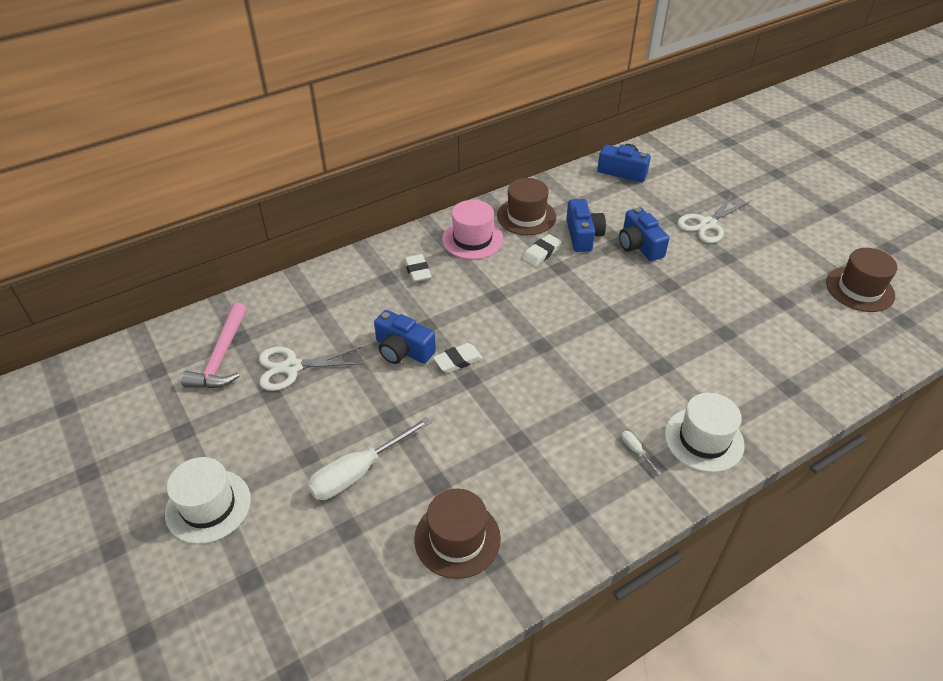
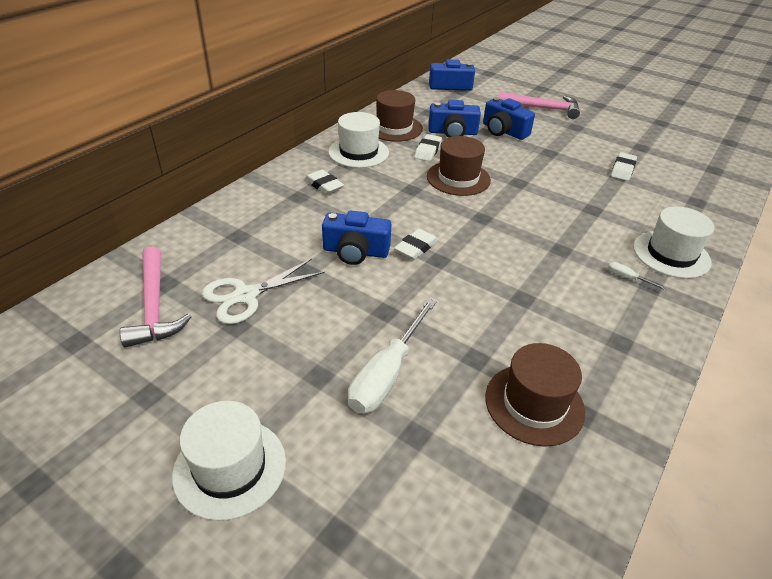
camera: 25 degrees left, 5 degrees down
pink hat [442,200,503,259] -> white hat [328,112,389,168]
blue camera [566,199,606,252] -> blue camera turned 120 degrees clockwise [429,100,481,138]
white scissors [677,195,750,243] -> pink hammer [498,92,580,119]
brown hat [826,248,898,312] -> brown hat moved to [427,136,491,196]
none -> white eraser [611,152,637,181]

